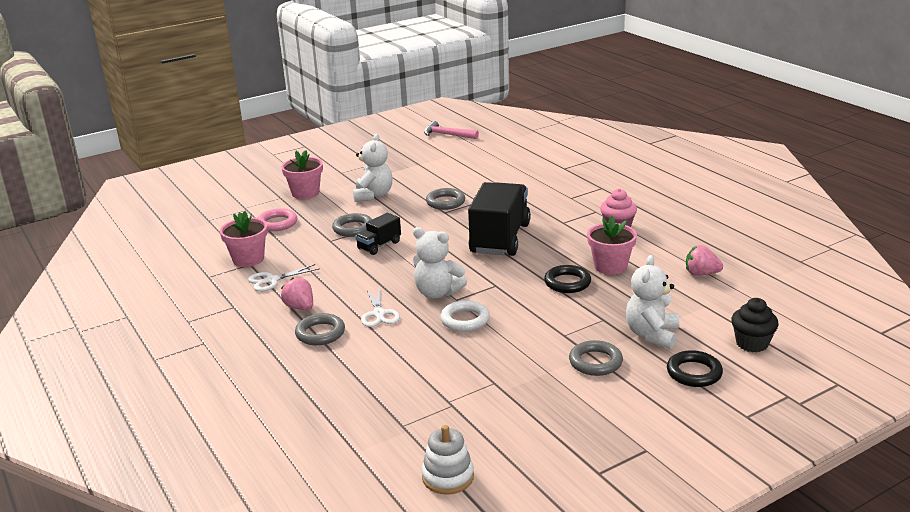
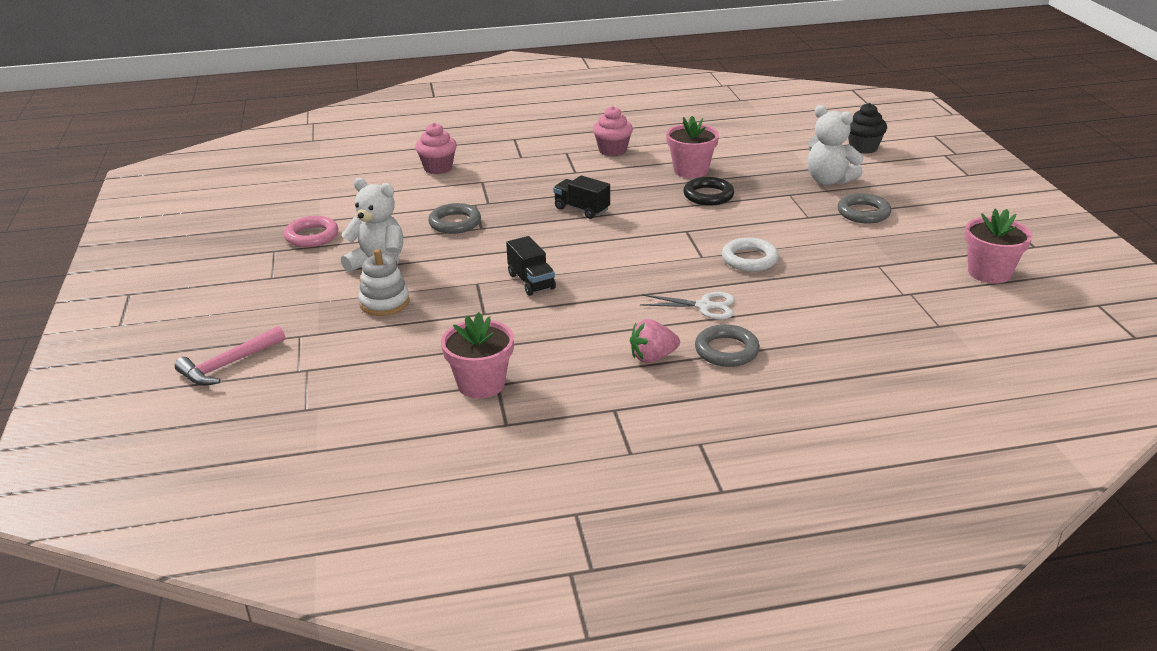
camera: 70 degrees left, 5 degrees up
white scissors [248,264,320,292] -> none
pink ring [258,208,297,231] -> pink ring moved to [284,216,338,247]
pink flower pot [281,150,323,199] -> pink flower pot moved to [965,209,1032,284]
grey ring [332,213,372,237] -> none
white teddy bear [413,227,467,298] -> none
white stacking toy [422,425,474,494] -> white stacking toy moved to [358,249,410,316]
pink hammer [424,121,479,139] -> pink hammer moved to [175,326,285,386]
black truck [468,182,531,256] -> black truck [553,175,610,219], size x0.48
black ring [667,350,723,387] -> none
pink strawberry [686,245,723,276] -> none
none -> pink cupcake [415,123,457,174]

